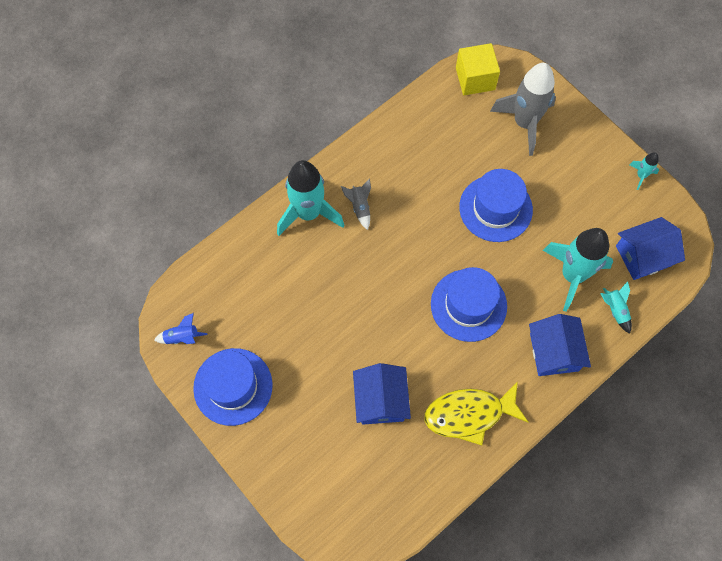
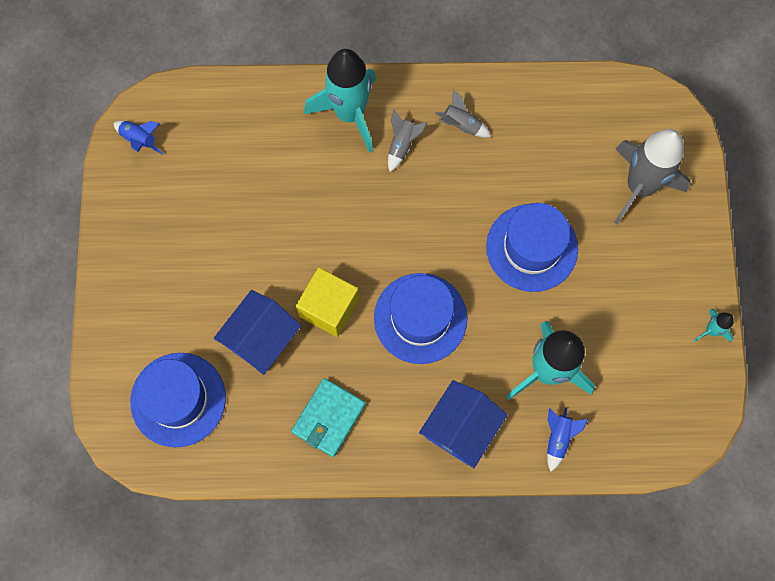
camera: 40 degrees right, 5 degrees up
blue hat [193,348,273,426] -> blue hat moved to [130,353,226,447]
yellow fish [425,381,528,446] -> turquoise wallet [291,378,366,457]
yellow cube [456,43,500,95] -> yellow cube moved to [296,267,359,337]
turquoise rocket [600,281,632,334] -> blue rocket [547,408,588,472]
blue house [616,217,685,280] -> none
none -> grey rocket [435,90,491,138]

